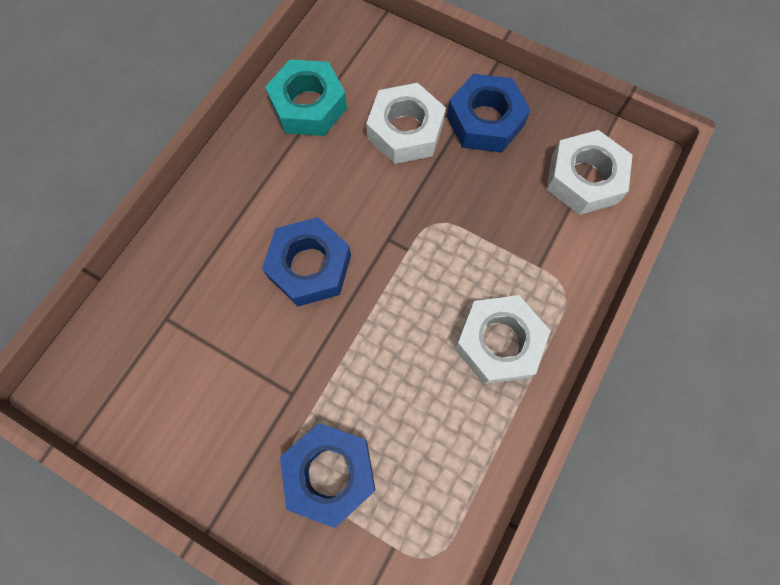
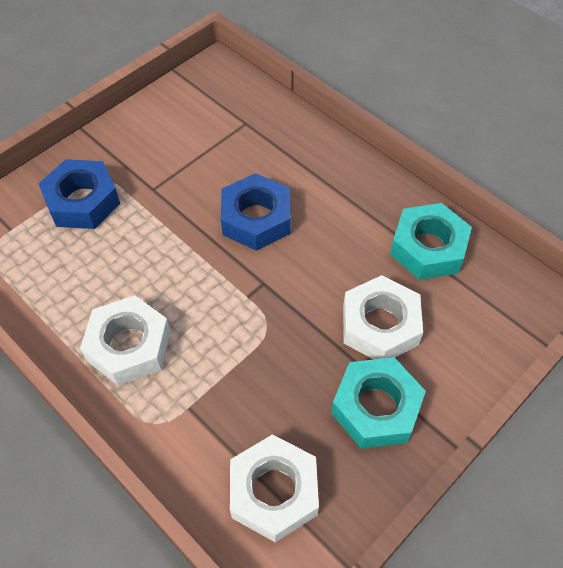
camera: 105 degrees right, 15 degrees down
blue nut [447,74,531,153] -> turquoise nut [331,357,426,449]

